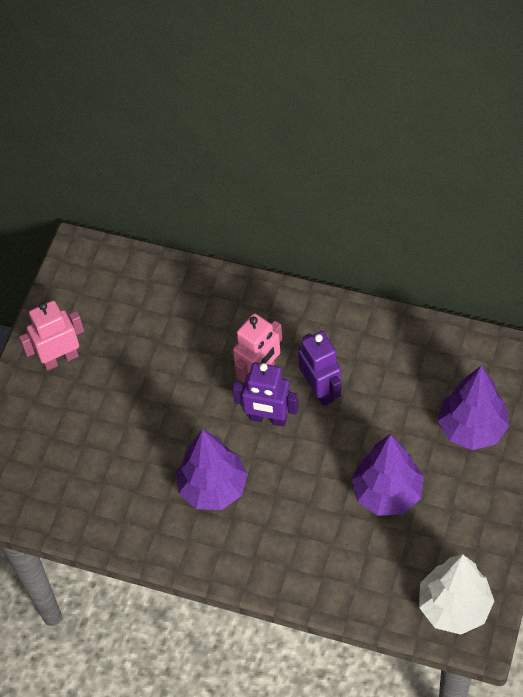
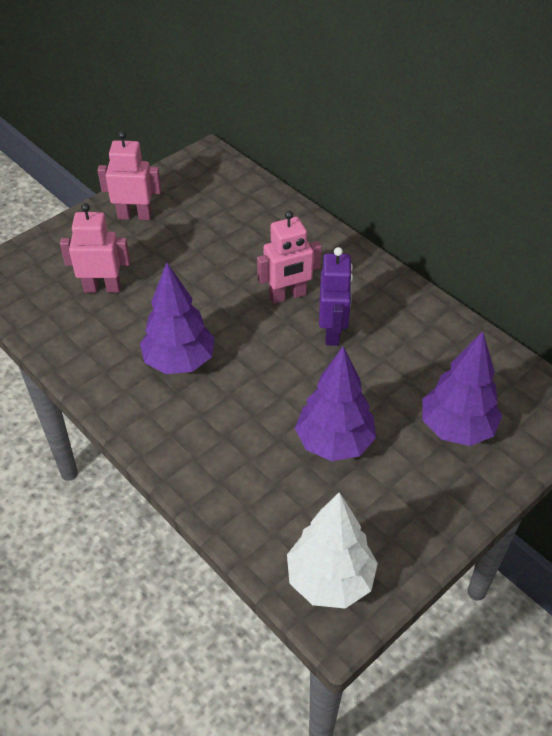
camera: 25 degrees right, 10 degrees down
purple robot [232,362,299,427] -> none
none -> pink robot [60,203,130,293]

